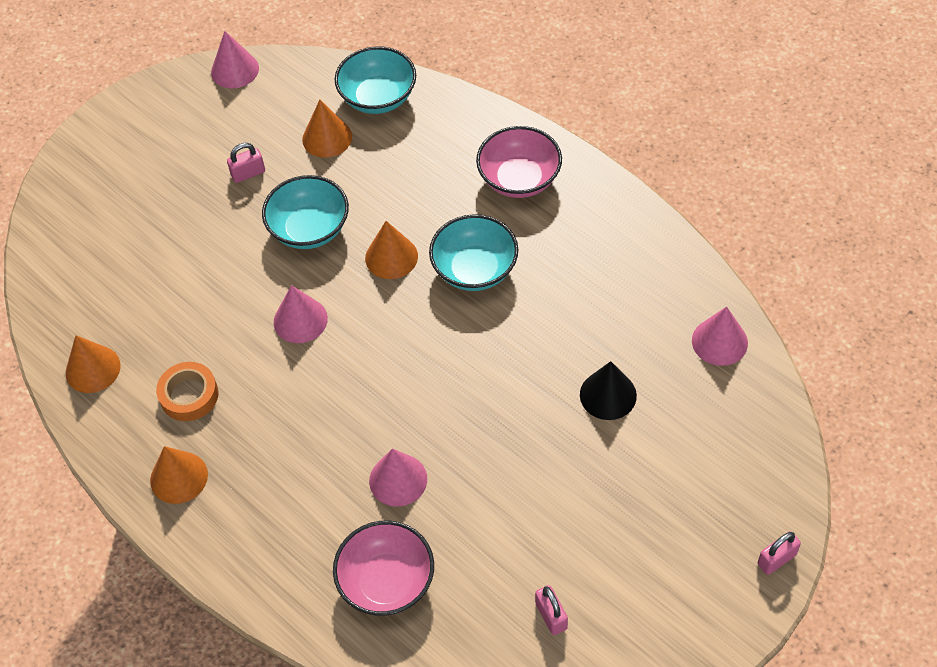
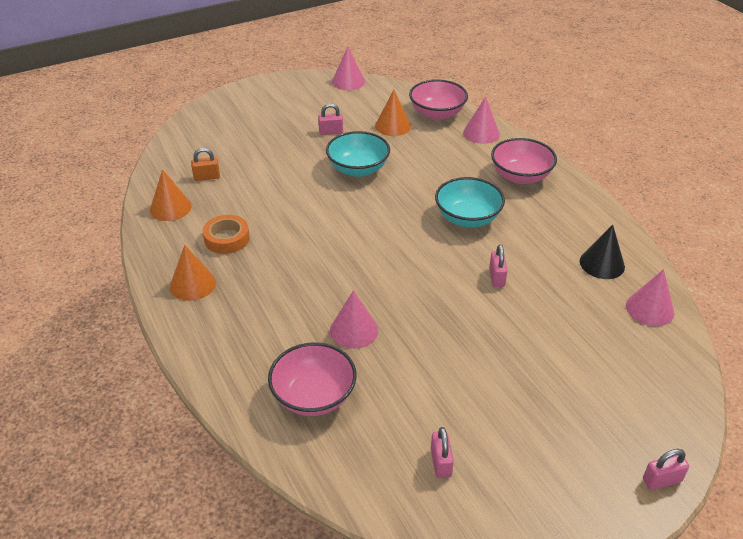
camera: 15 degrees right, 15 degrees down
pink cone [274,285,328,343] -> pink cone moved to [463,96,500,144]
turquoise bowl [335,46,416,114] -> pink bowl [409,80,468,120]
orange cone [365,221,418,279] -> none
black cone [580,361,637,420] -> black cone moved to [580,225,625,279]
none -> orange padlock [191,148,220,181]
none -> pink padlock [489,244,508,287]

